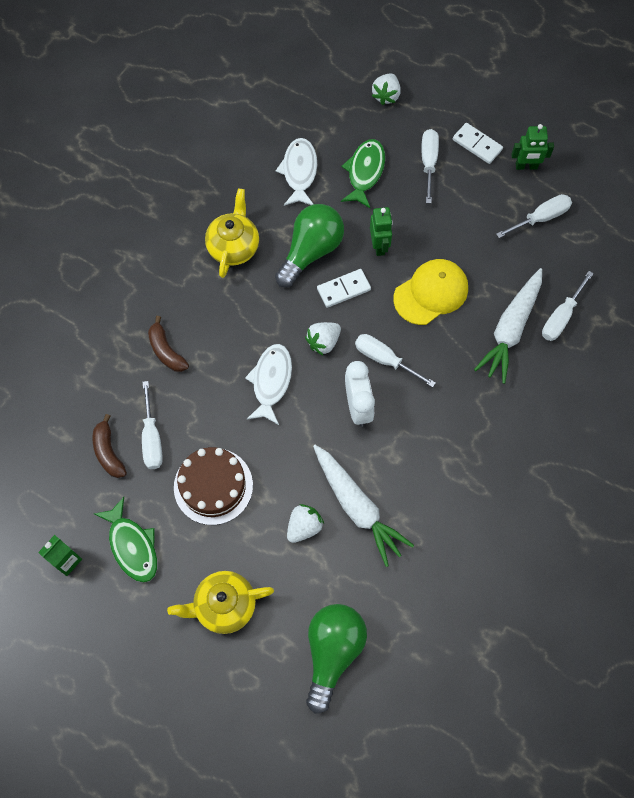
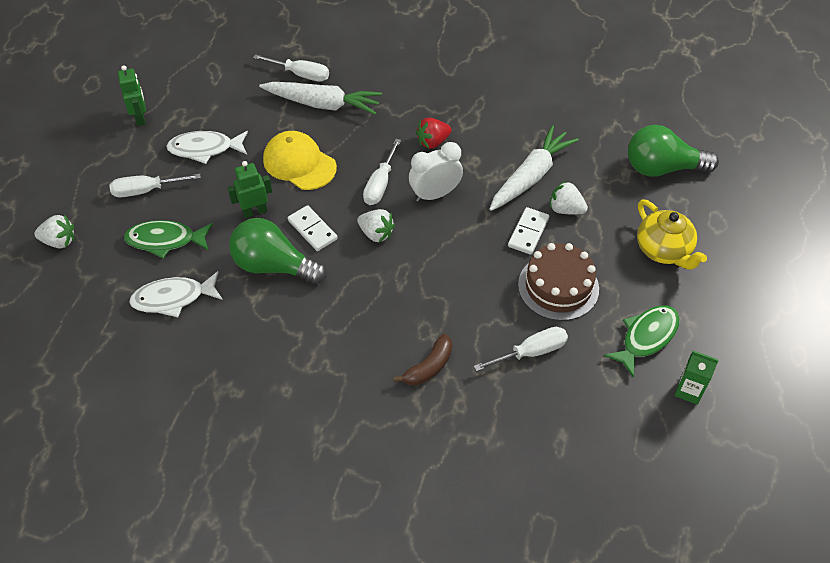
camera: 105 degrees left, 15 degrees down
brown banana [93,414,127,478] -> none
yellow teapot [205,189,259,278] -> none
white fish [245,344,292,425] -> white fish moved to [166,131,248,164]
white domino [453,123,503,164] -> white domino moved to [508,207,549,255]
white screwdriver [496,194,572,238] -> none
none -> red strawberry [416,117,452,149]

